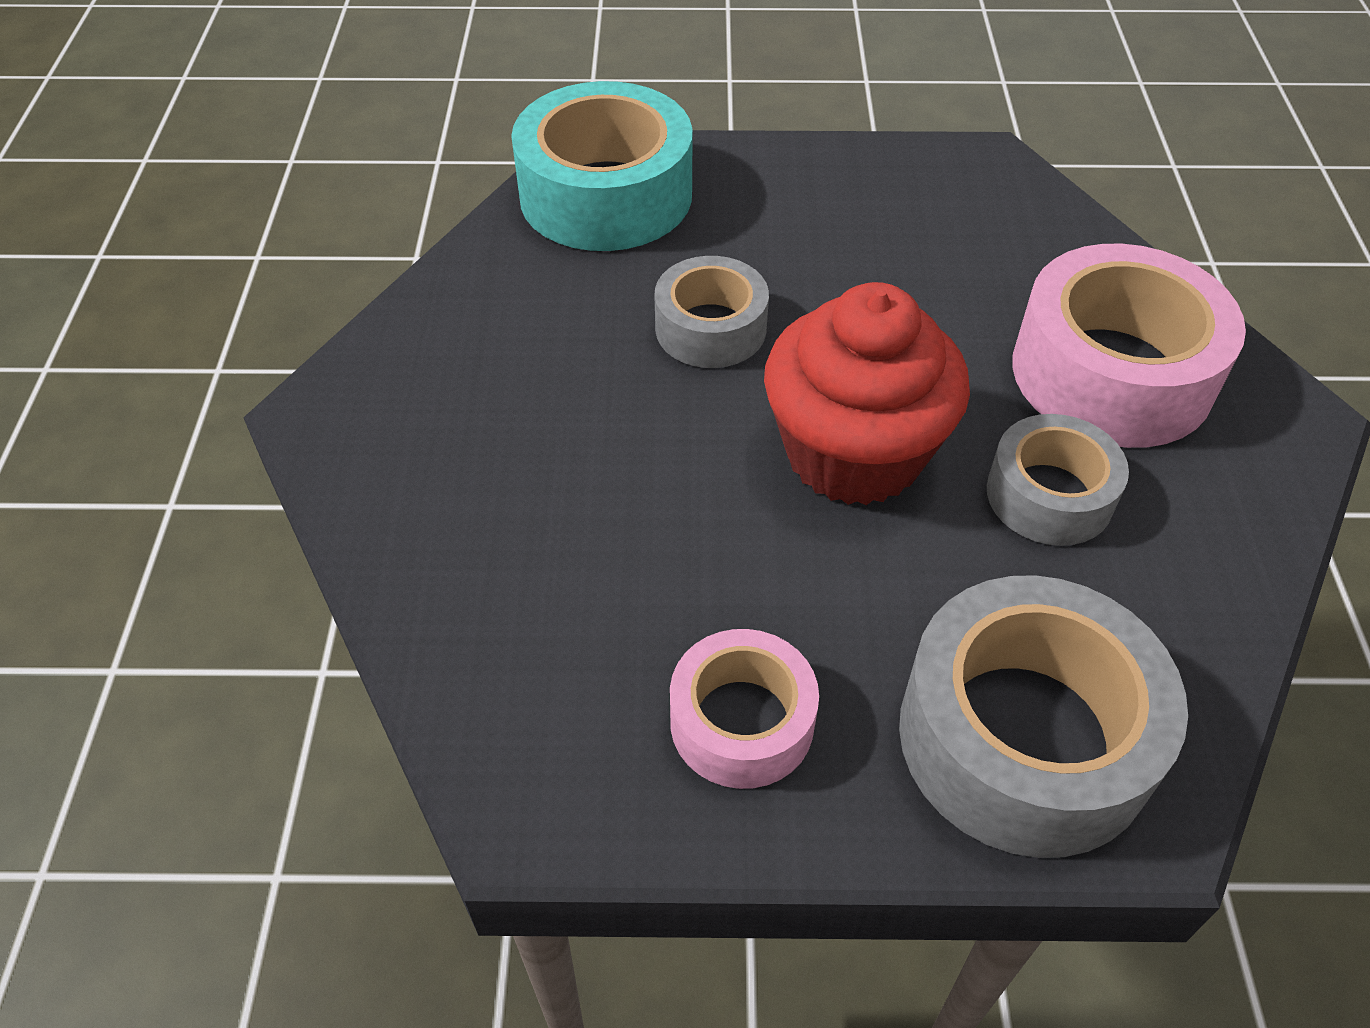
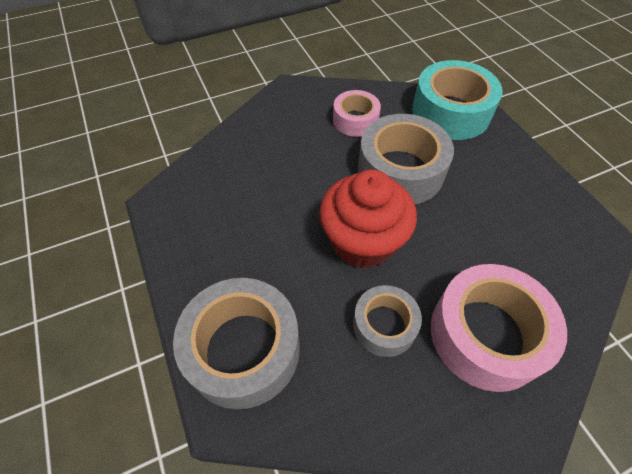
camera: 65 degrees right, 5 degrees up
grey tape [654,256,769,368] -> grey tape [358,114,454,204], size x1.72
pink tape [670,629,819,789] -> pink tape moved to [333,90,381,137]

